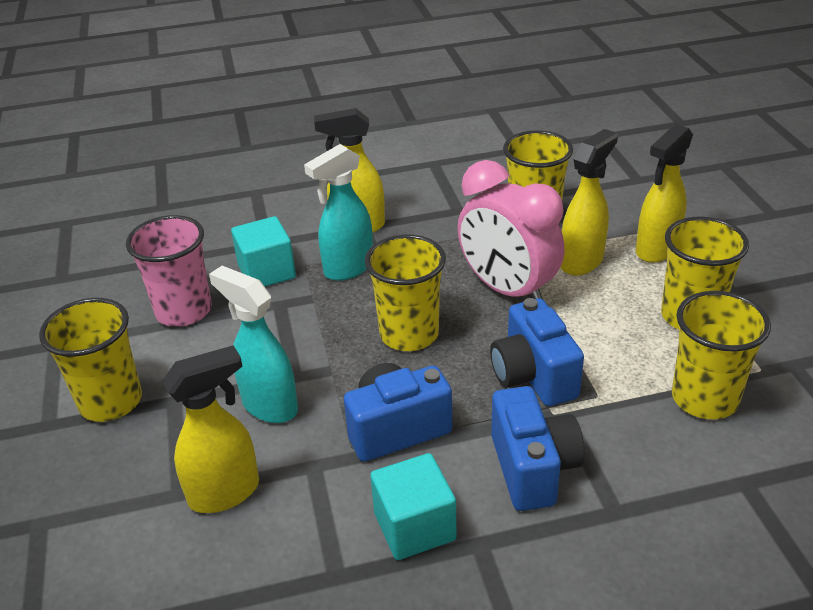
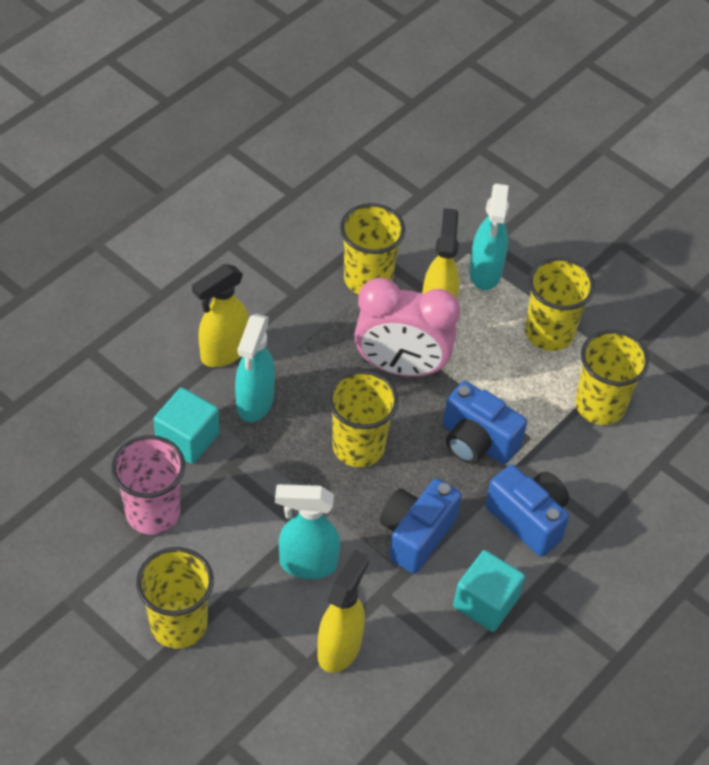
camera: 40 degrees left, 15 degrees up
yellow spray bottle [636,124,693,263] -> turquoise spray bottle [469,183,509,290]

